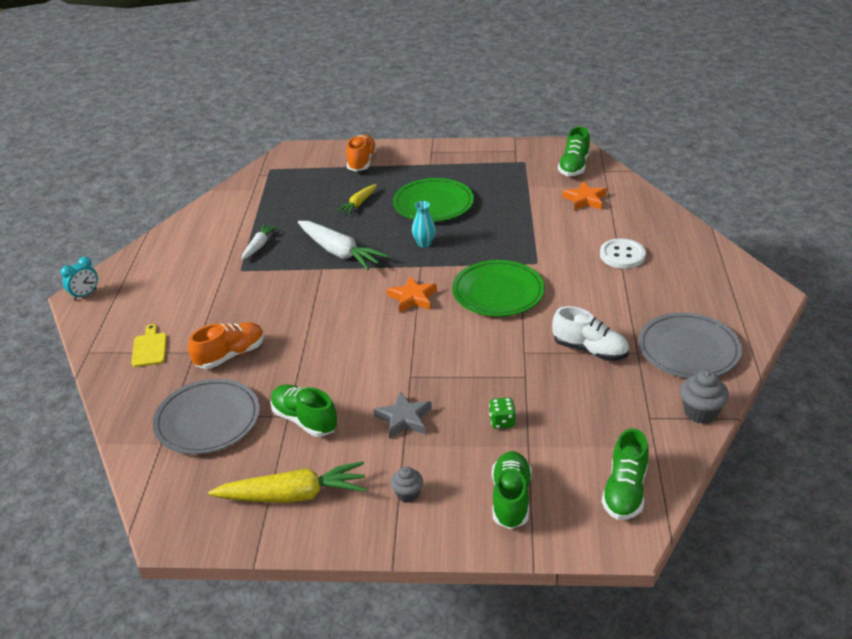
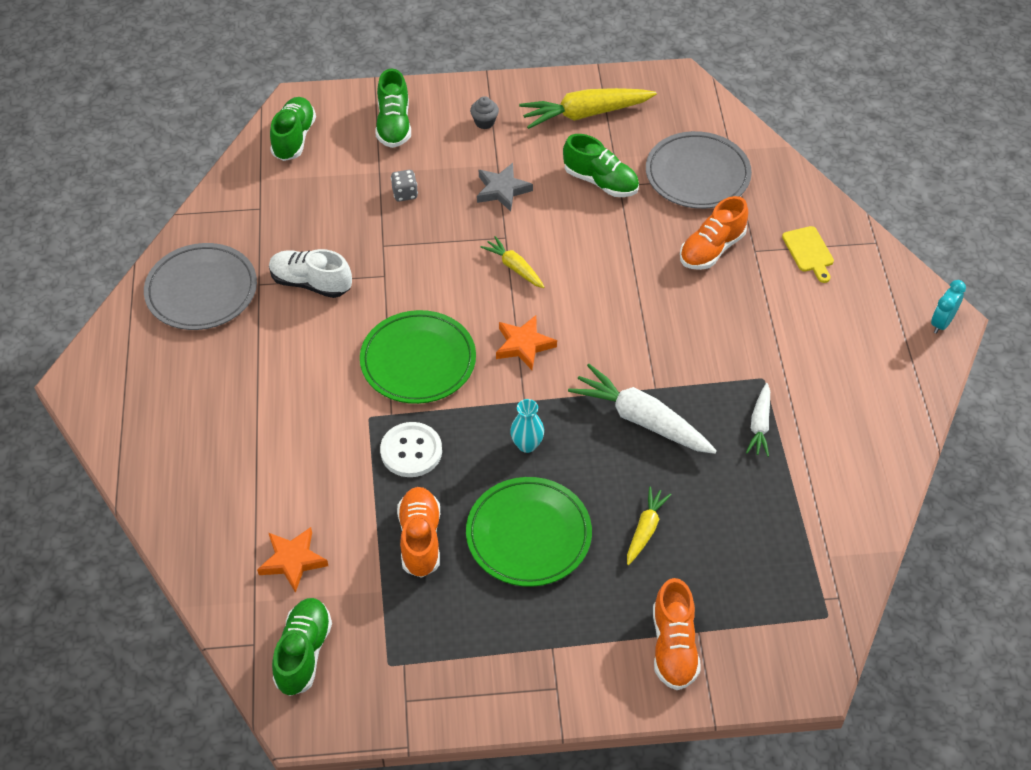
camera: 170 degrees right, 15 degrees up
green dice [489,397,516,429] -> grey dice [391,170,418,202]
white button [600,238,646,269] -> white button moved to [380,422,442,477]
grey cupcake [680,370,729,424] -> none
none -> orange shoe [397,487,440,578]
none -> yellow carrot [481,236,545,288]

